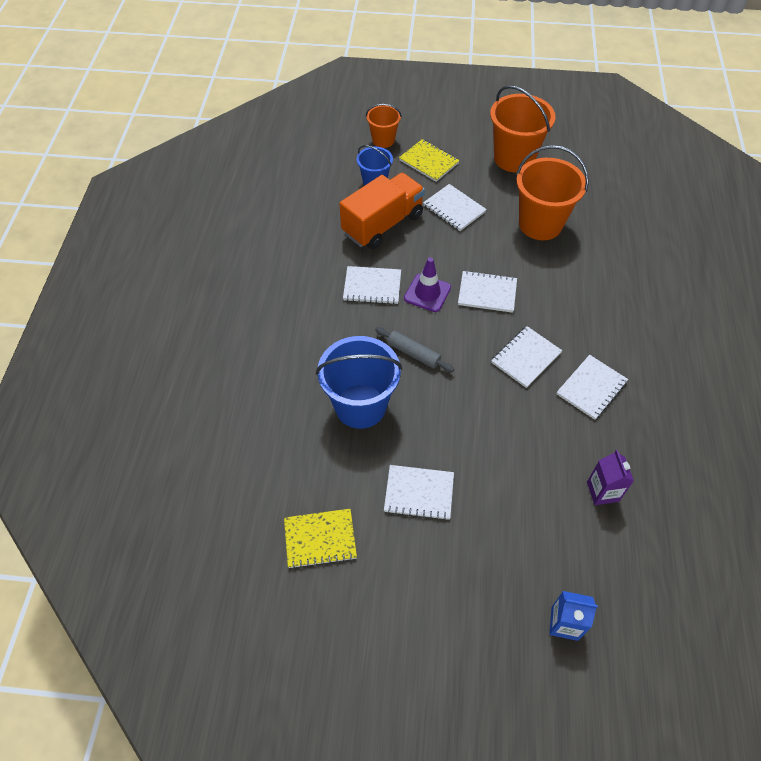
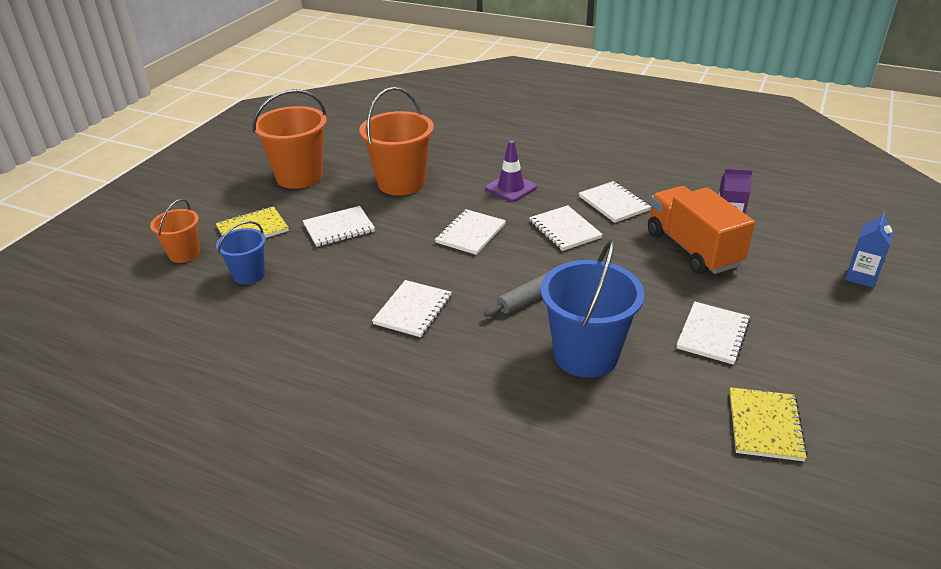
camera: 70 degrees left, 20 degrees down
orange truck [339,173,425,249] -> orange truck moved to [648,186,755,274]
purple traffic cone [404,257,451,312] -> purple traffic cone moved to [485,140,537,202]

